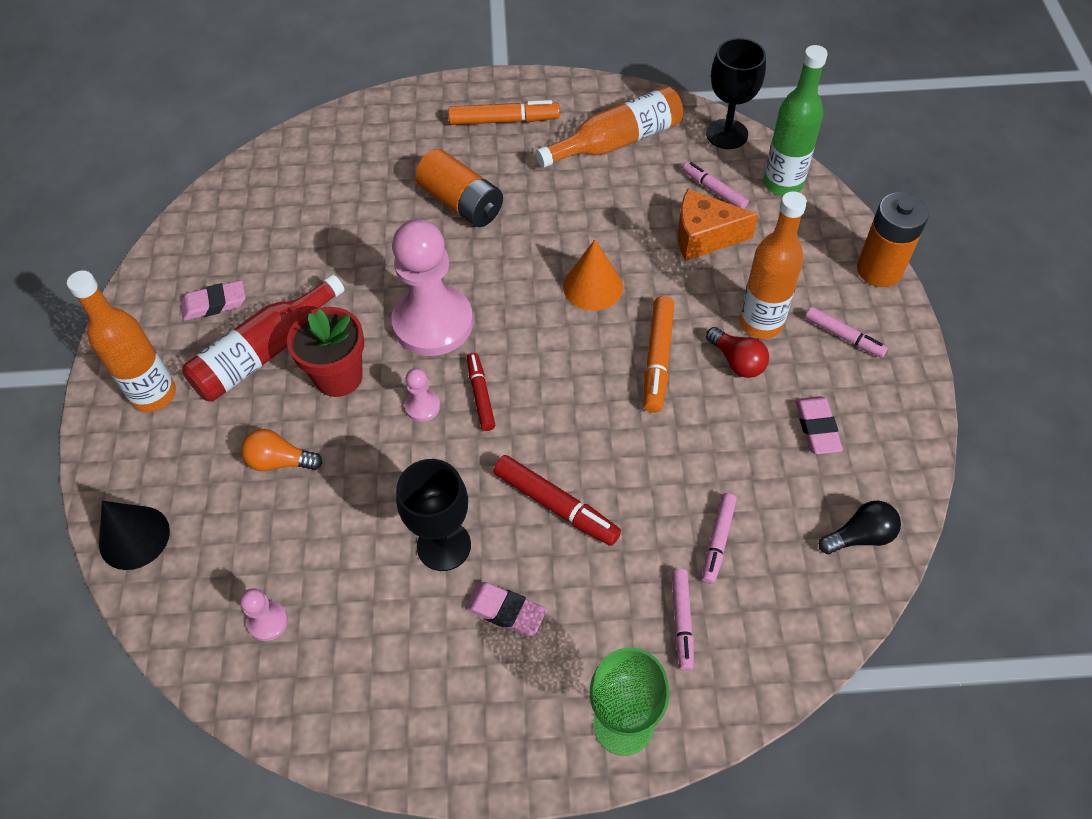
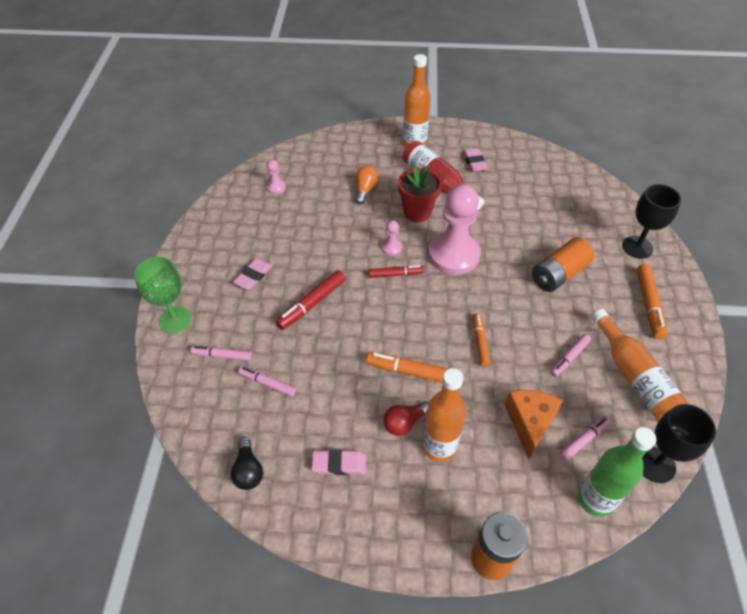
camera: 95 degrees right, 5 degrees down
black cone [99,501,170,570] -> none
black goblet [396,459,471,571] -> black goblet moved to [622,184,681,259]
orange cone [563,240,623,311] -> orange marker [473,313,490,367]
pink marker [805,307,888,358] -> pink marker moved to [550,334,591,377]

